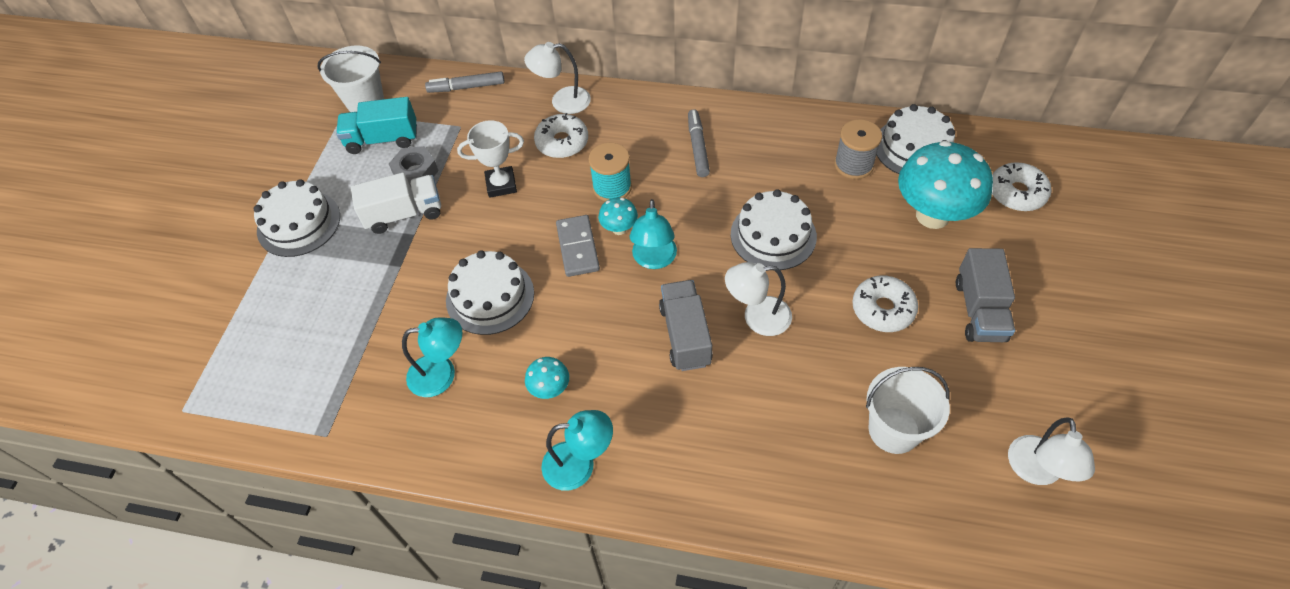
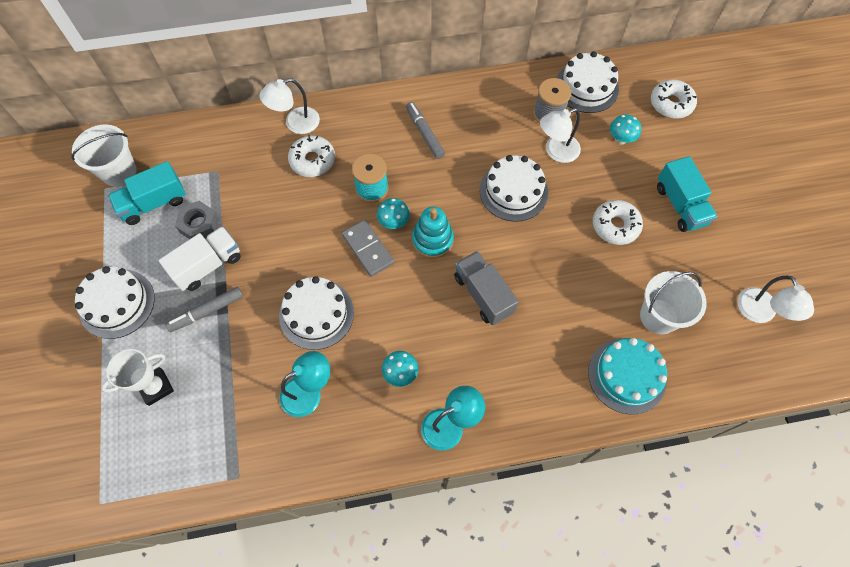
camera: 25 degrees left, 10 degrees up
grey marker [425,71,505,93] -> grey marker moved to [165,287,243,332]
white trophy [457,120,524,198] -> white trophy moved to [101,349,174,406]
turquoise lamp [630,199,677,269] -> turquoise stacking toy [412,207,454,258]
white lamp [725,262,792,336] -> white lamp moved to [540,108,581,163]
turquoise mushroom [898,141,993,229] -> turquoise mushroom [610,115,641,145], size x0.45
grey truck [956,248,1015,342] -> turquoise truck [657,156,717,232]
none -> turquoise cake [588,338,667,415]

